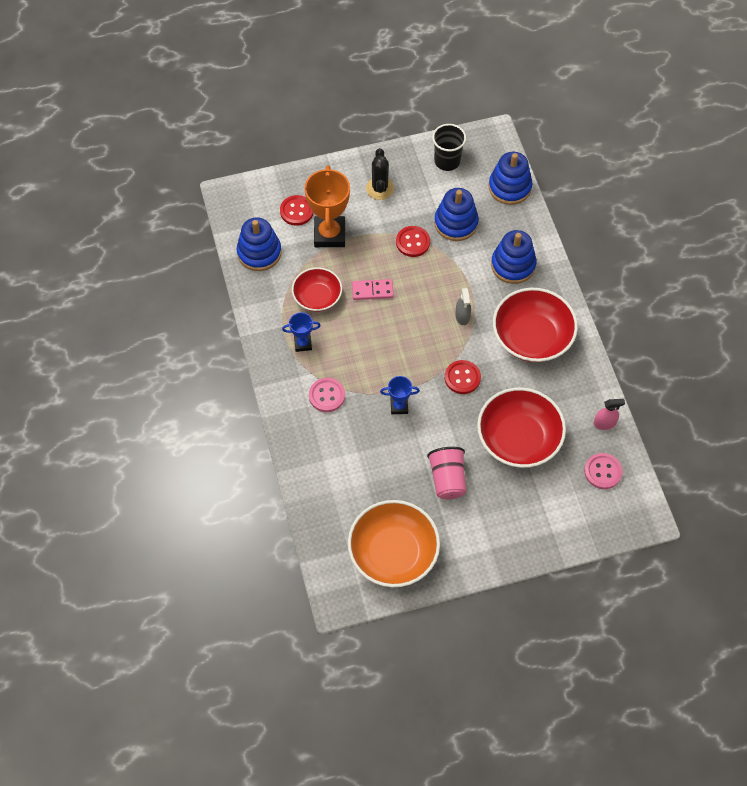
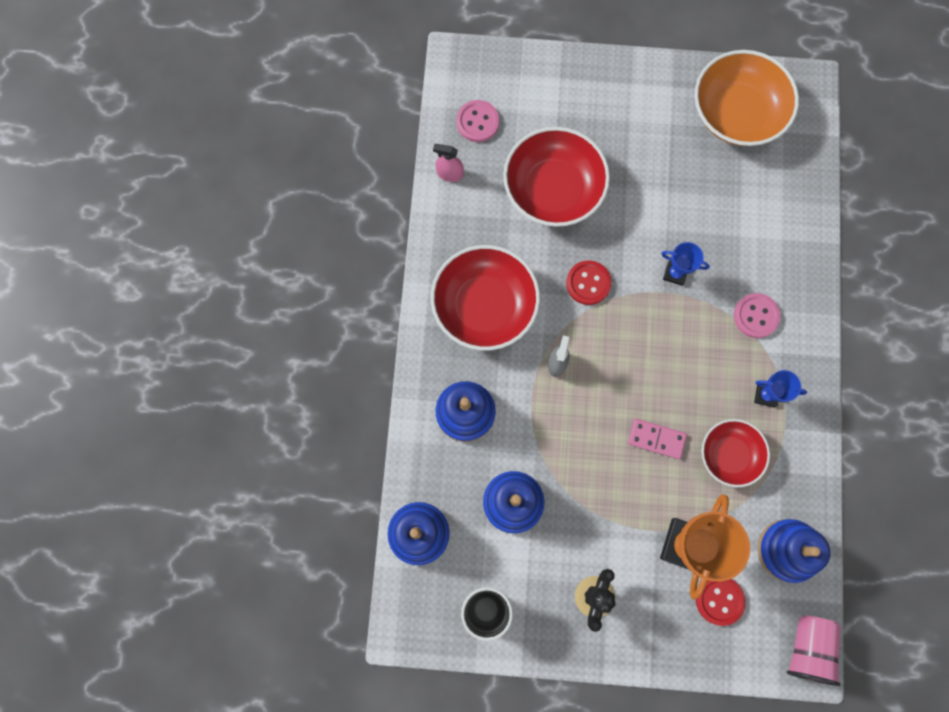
camera: 160 degrees left, 15 degrees up
red button [396,226,430,257] -> none
pink cup [427,447,466,499] -> pink cup moved to [787,615,841,686]

